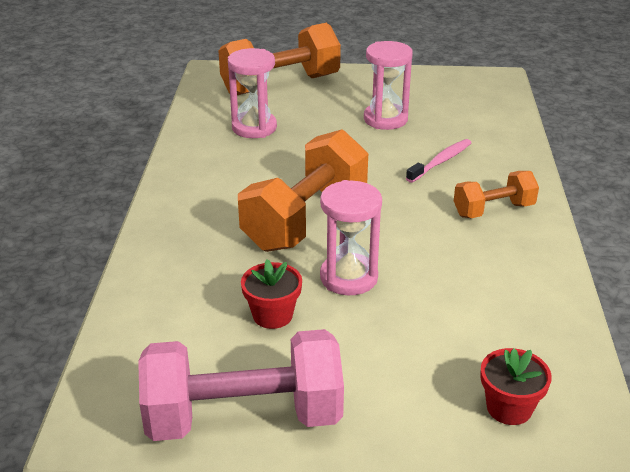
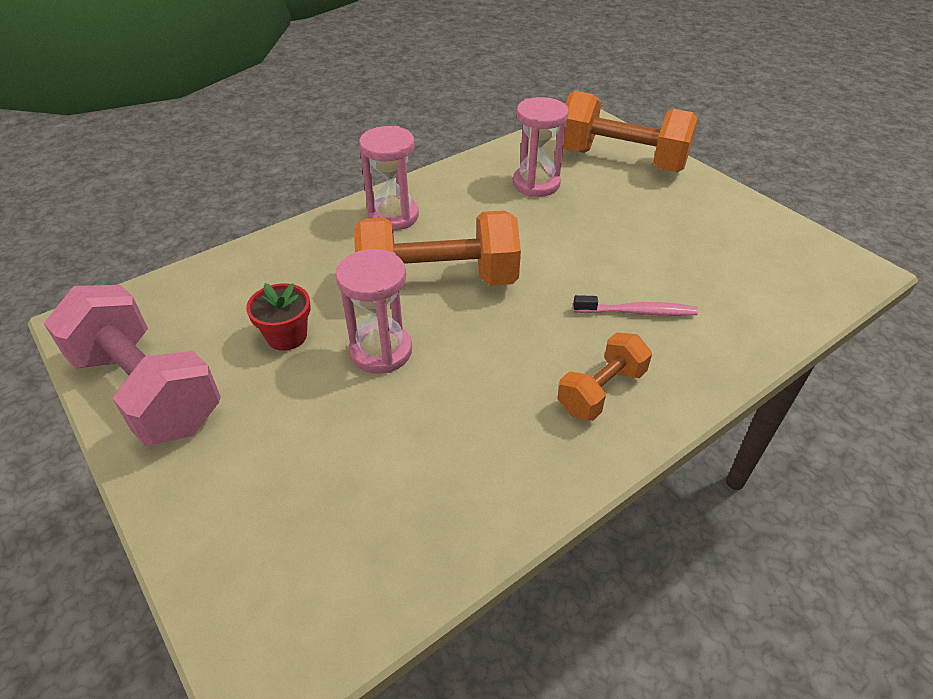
camera: 50 degrees right, 10 degrees up
pink hourglass [364,41,413,130] -> pink hourglass moved to [359,126,419,231]
orange dumbbell [454,171,539,218] -> orange dumbbell turned 75 degrees counterclockwise [558,332,652,421]
red flower pot [480,348,552,425] -> none

